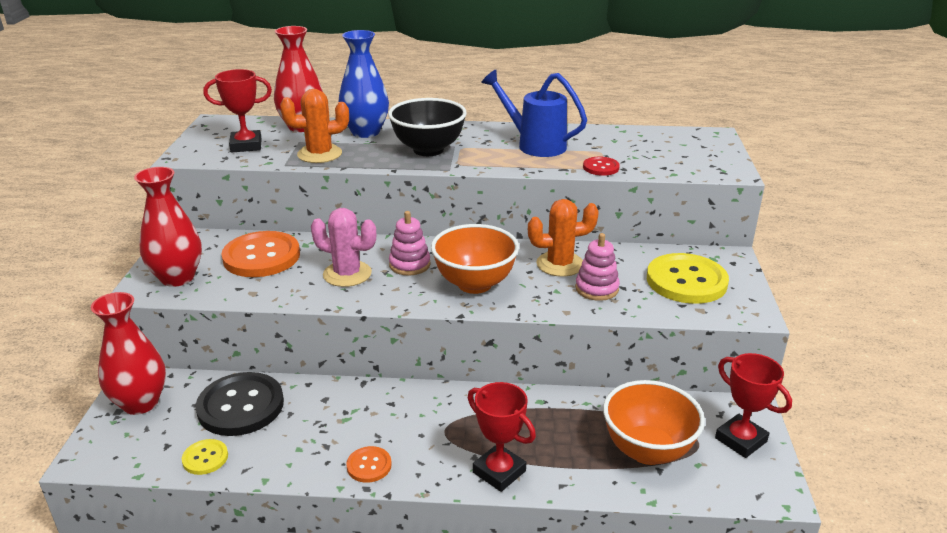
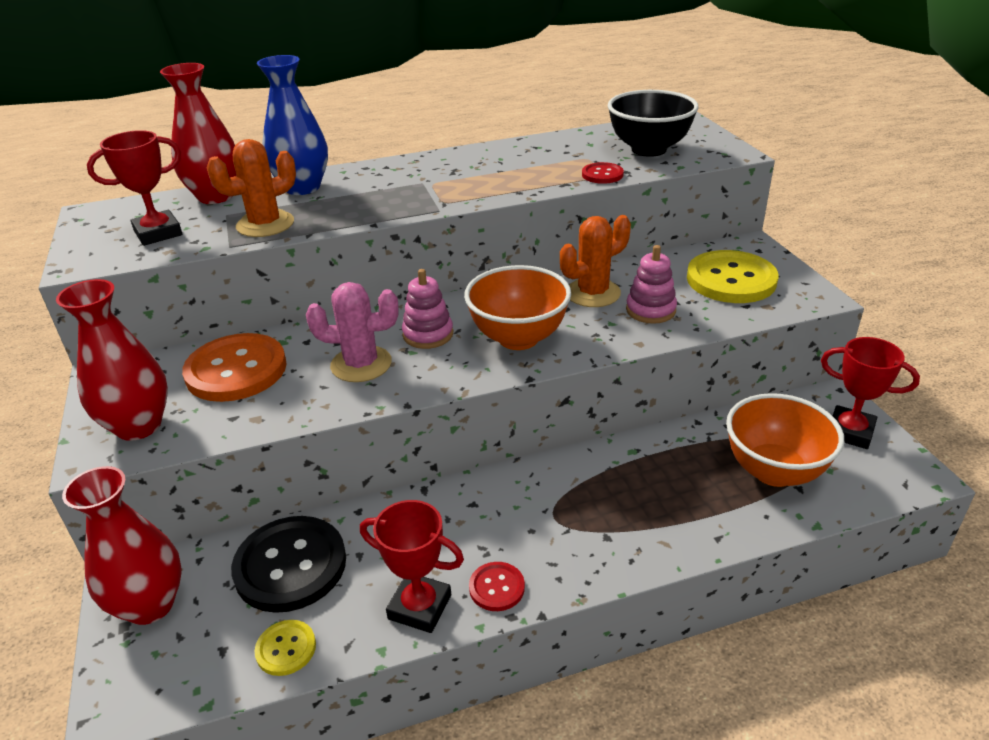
camera: 20 degrees left, 5 degrees up
orange button [346,446,392,483] -> red button [469,562,525,611]
black bowl [388,98,467,156] -> black bowl moved to [608,90,699,157]
red trophy [468,382,536,492] -> red trophy moved to [360,500,464,633]
blue watering can [481,69,587,157] -> none

